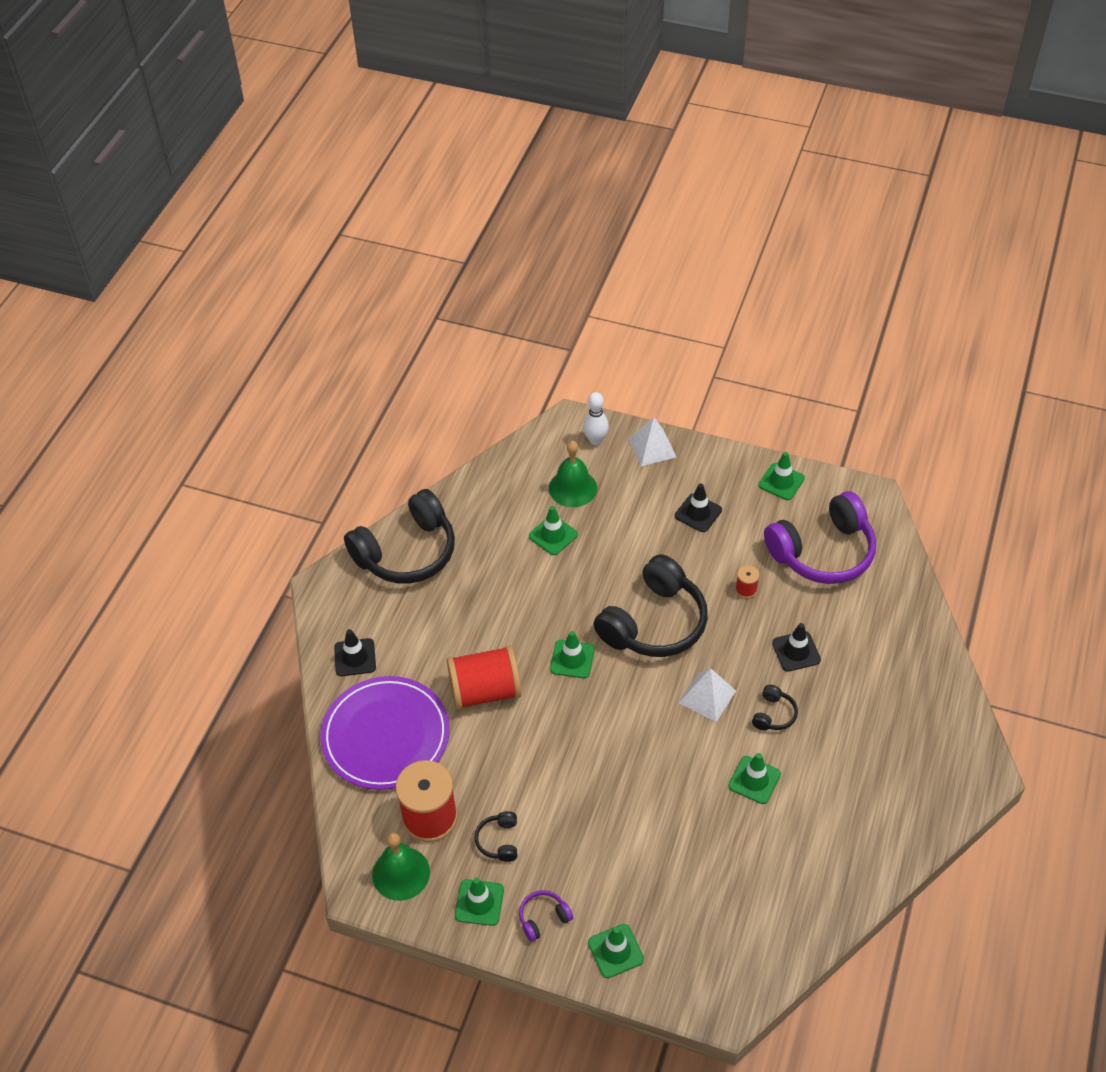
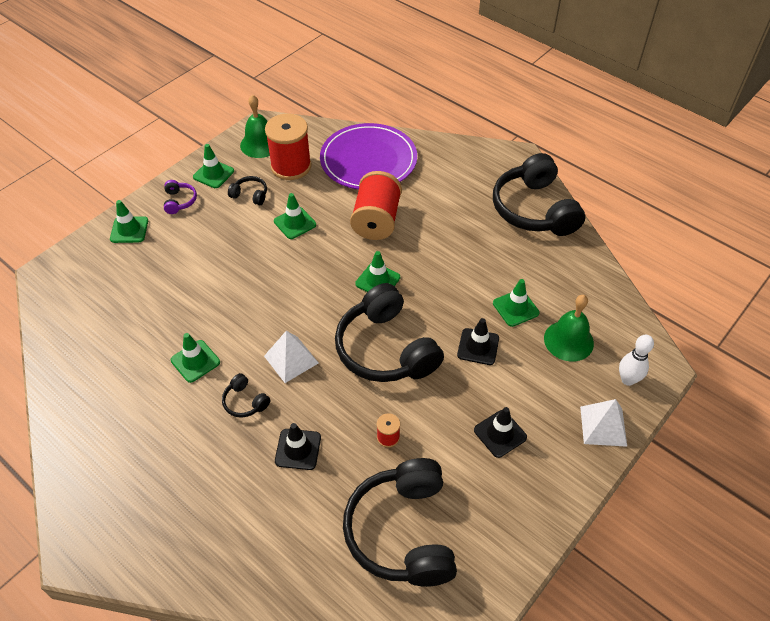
camera: 110 degrees right, 0 degrees up
black traffic cone [334,629,376,676] -> black traffic cone moved to [457,318,499,365]
green traffic cone [758,452,805,500] -> green traffic cone moved to [274,193,316,239]
purple headphones [764,491,876,584] -> black headphones [343,458,457,587]

